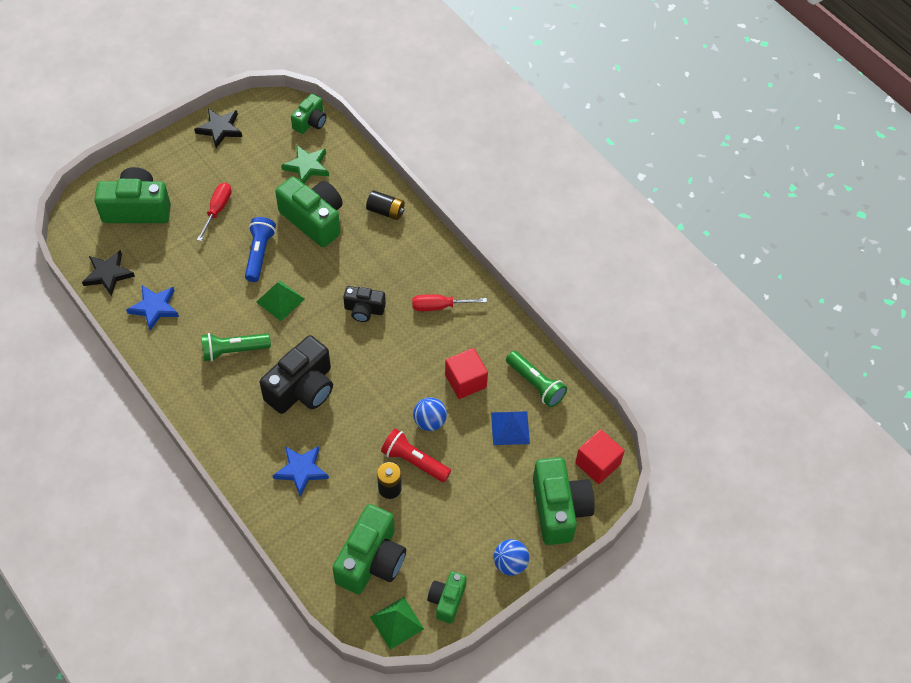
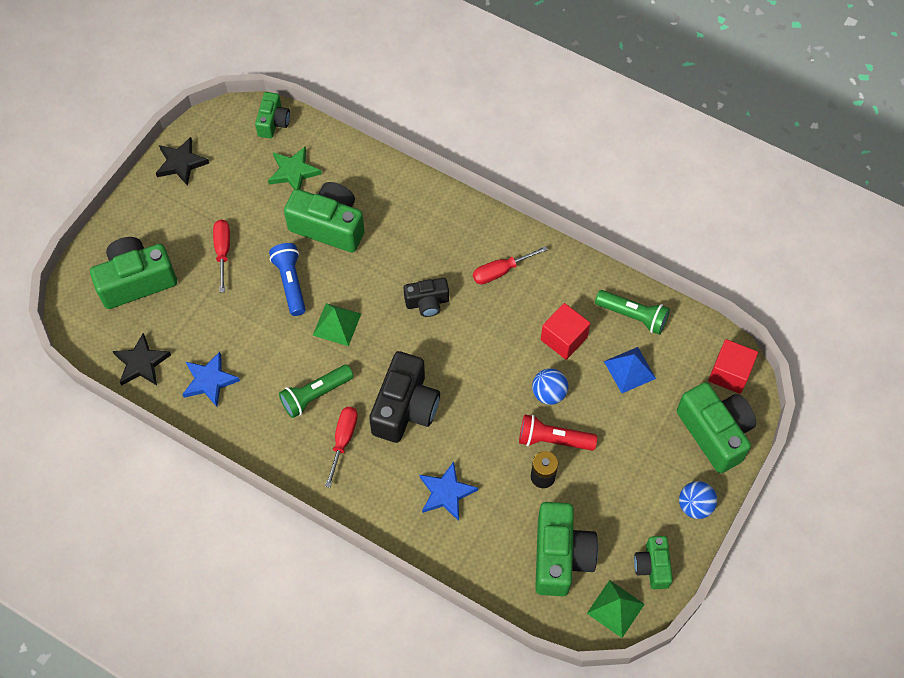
camera: 20 degrees left, 5 degrees up
black battery [366,190,405,220] -> none
none -> red screwdriver [325,407,358,488]

